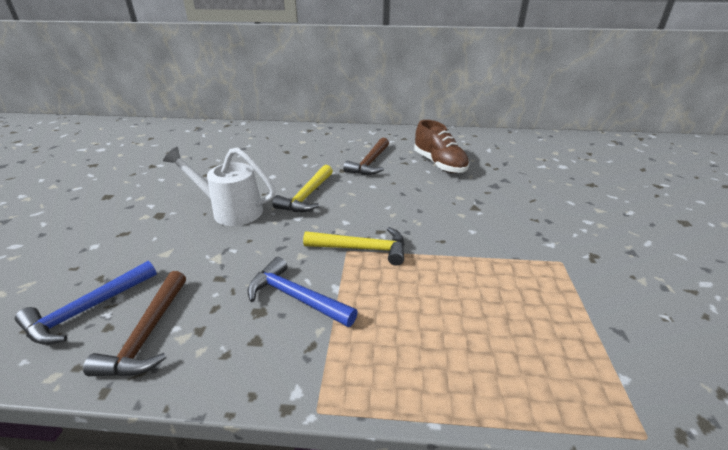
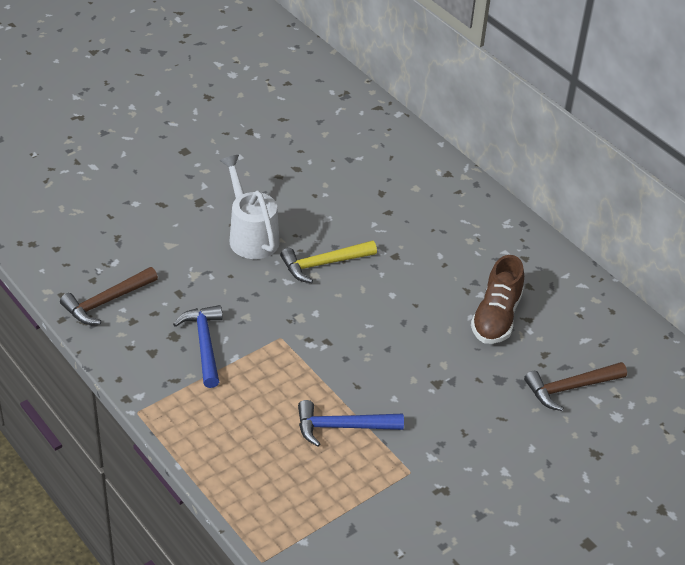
camera: 45 degrees right, 10 degrees up
blue hammer [15,261,157,345] -> blue hammer moved to [298,400,404,447]
yellow hammer [303,227,405,266] -> none
brown hammer [343,138,389,175] -> brown hammer moved to [524,362,627,411]

